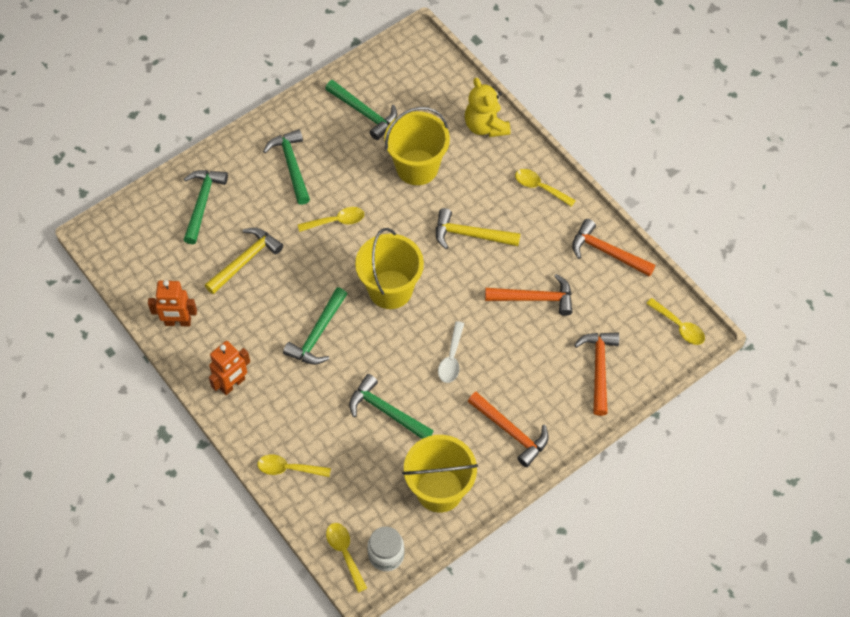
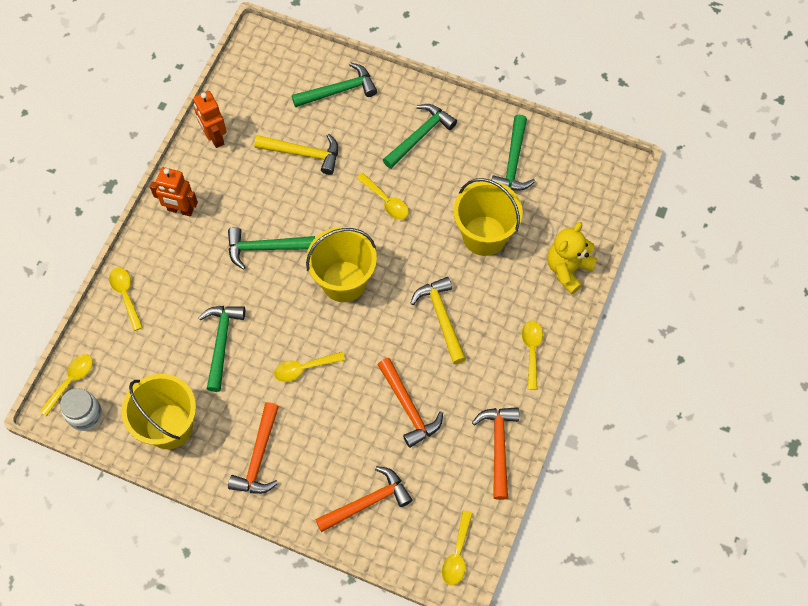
camera: 60 degrees right, 5 degrees up
white spoon [438,321,464,383] -> yellow spoon [274,352,345,382]

